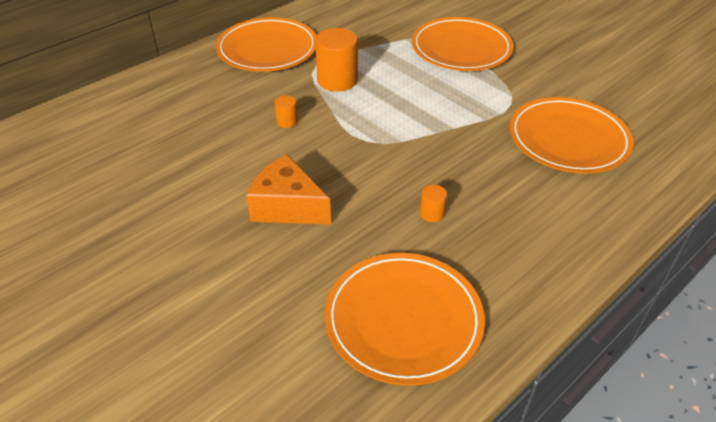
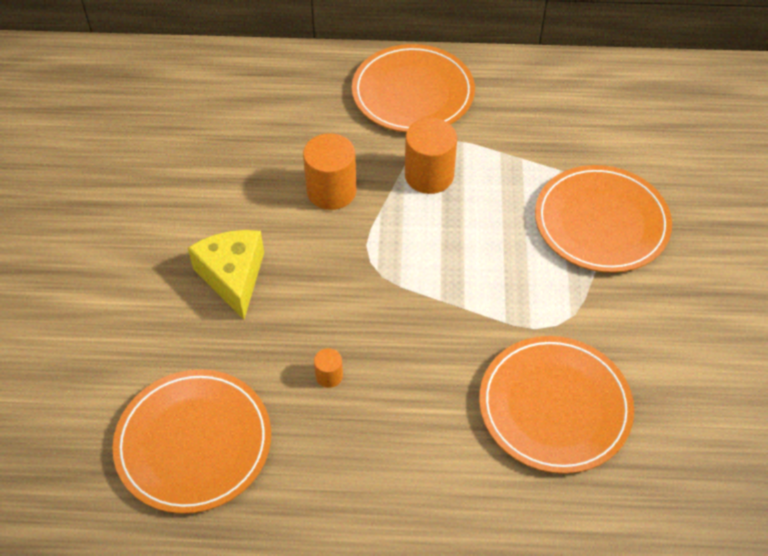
camera: 45 degrees right, 10 degrees up
orange cheese [246,154,331,224] -> yellow cheese [188,230,264,320]
orange cylinder [275,95,298,128] -> orange cylinder [303,133,357,210], size x2.07

